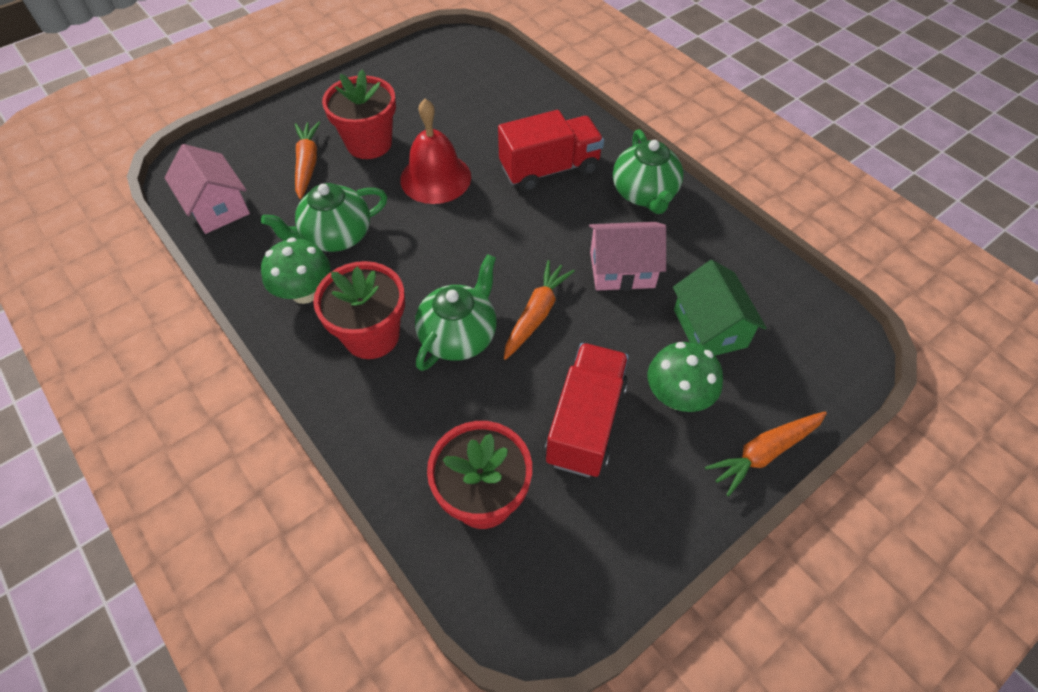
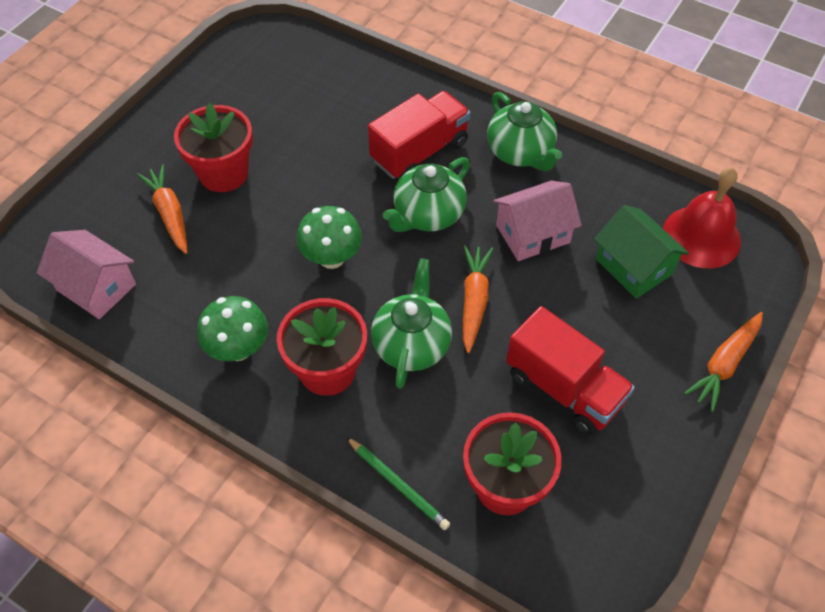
camera: 20 degrees left, 0 degrees up
green teapot [261,183,387,252] -> green teapot moved to [383,157,470,232]
red bell [400,99,471,204] -> red bell moved to [663,167,741,268]
red truck [545,343,629,477] -> red truck turned 135 degrees clockwise [506,306,635,435]
green mushroom [648,342,723,412] -> green mushroom moved to [296,206,362,269]
none -> green pencil [346,437,450,530]

